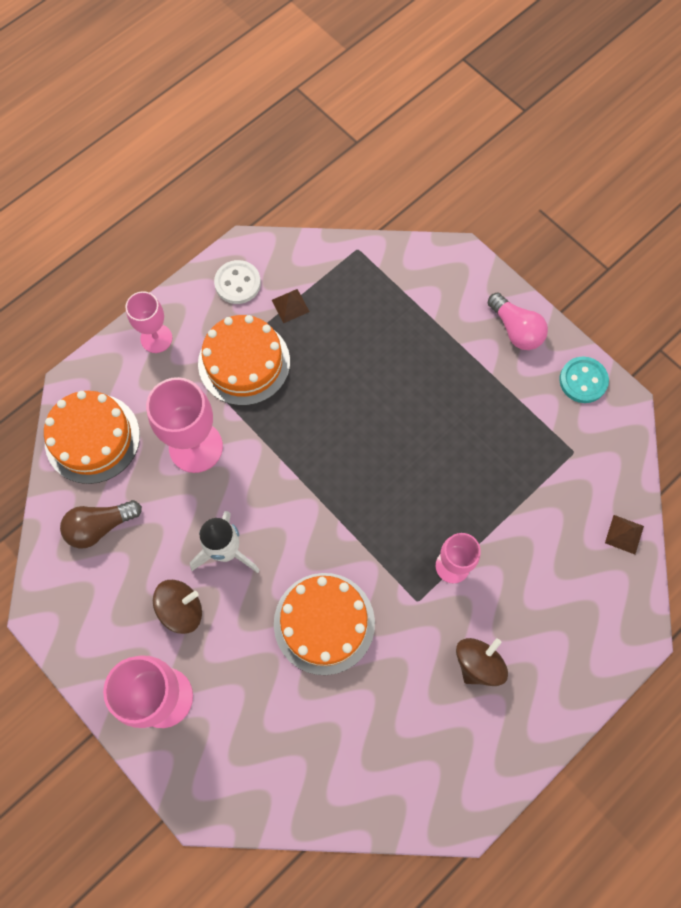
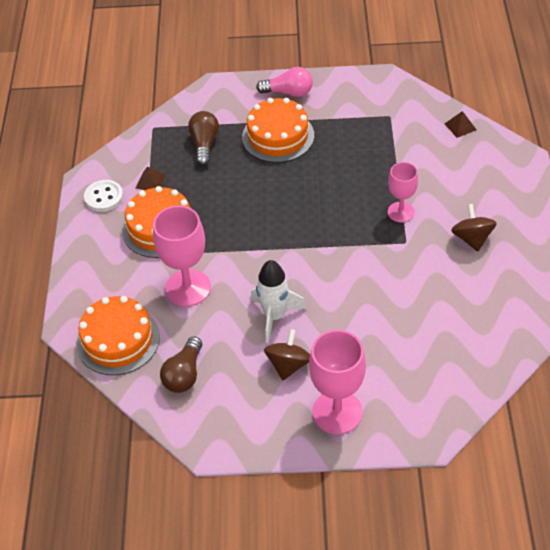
camera: 45 degrees left, 20 degrees down
pink goblet [126,291,172,353] -> none
orange cake [274,573,375,675] -> orange cake moved to [242,98,314,163]
turquoise button [559,357,609,403] -> none
none -> brown light bulb [188,111,219,166]

